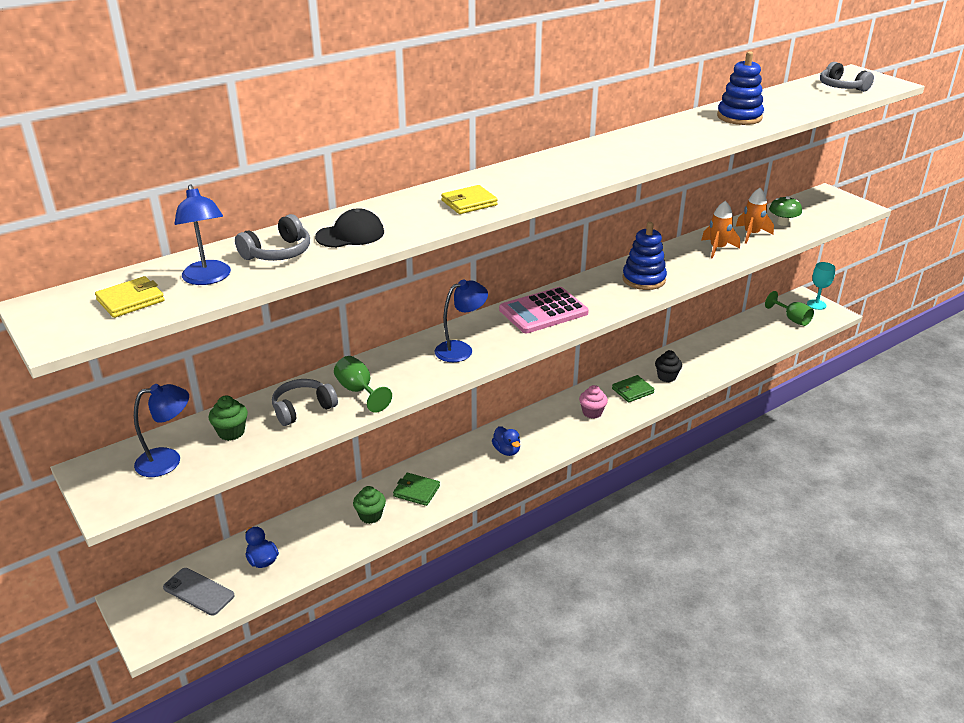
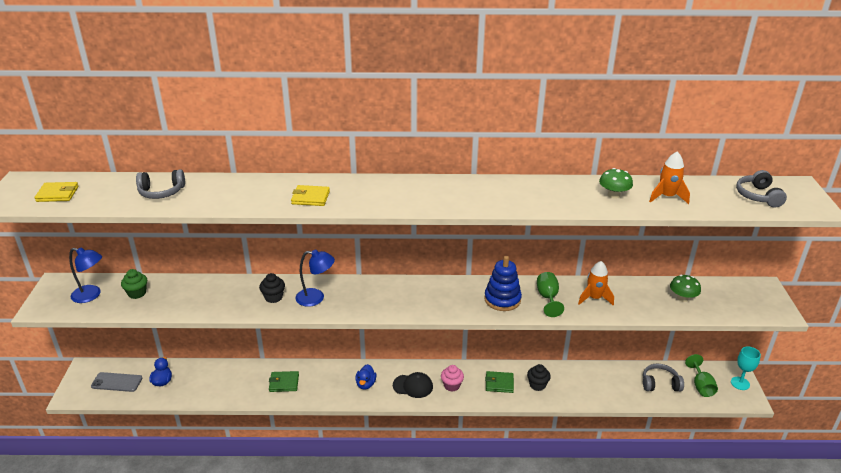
camera: 35 degrees right, 0 degrees up
grey phone [163,568,235,616] -> grey phone turned 60 degrees counterclockwise [91,372,142,392]
blue lamp [175,184,231,285] -> none
grey headphones [272,379,338,426] -> grey headphones moved to [643,363,684,391]
black cap [315,208,384,248] -> black cap moved to [393,372,433,398]
green goblet [334,356,392,413] -> green goblet moved to [537,272,564,317]
green cupcake [353,486,386,524] -> none
green wallet [393,473,440,506] -> green wallet turned 60 degrees counterclockwise [269,371,299,392]
pink calculator [499,287,589,333] -> none
blue stacking toy [717,51,764,125] -> green mushroom [599,168,633,199]
orange rocket [736,188,774,244] -> orange rocket moved to [649,152,690,204]
none -> black cupcake [259,273,285,303]

